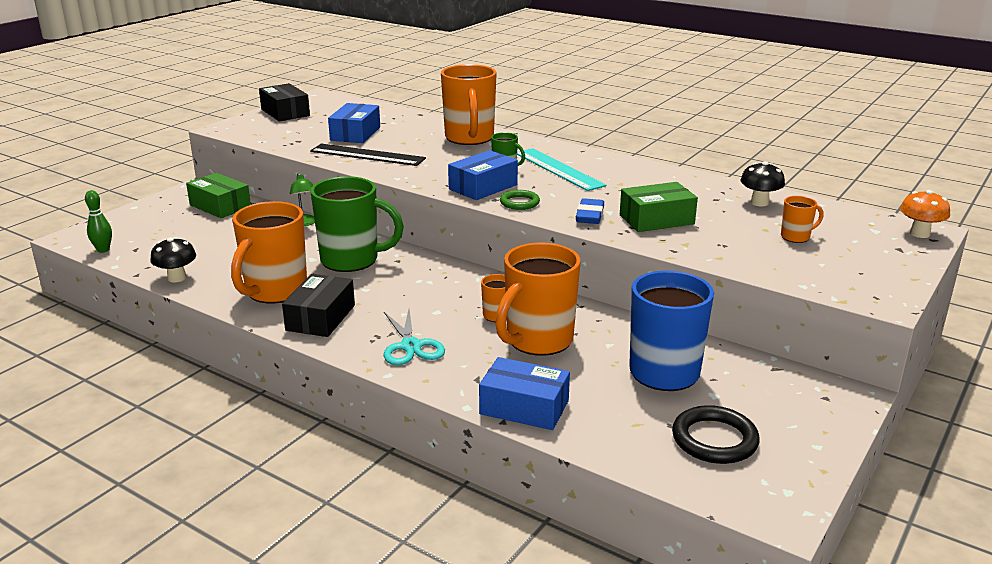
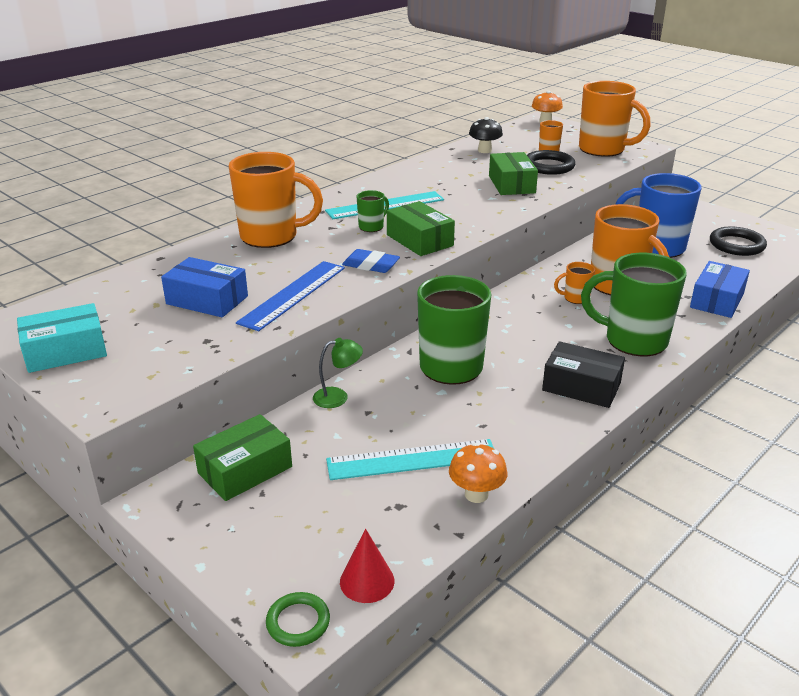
camera: 80 degrees left, 5 degrees up
green bowling pin [85,190,112,253] -> red cone [340,529,394,603]
black mushroom [150,237,196,282] -> orange mushroom [449,443,507,503]
orange mug [231,201,307,304] -> orange mug moved to [579,81,651,157]
black box [259,83,310,122] -> turquoise box [17,303,107,373]
black ruler [310,144,426,166] -> blue ruler [236,261,345,331]
turquoise scissors [384,309,445,365] -> green mug [581,253,687,356]
blue box [448,150,518,200] -> green box [387,201,455,256]
green ring [500,190,540,210] -> green ring moved to [266,592,330,647]
blue eraser [576,198,604,224] -> blue eraser moved to [342,249,400,273]
none -> turquoise ruler [326,439,494,480]
none -> black ring [527,150,575,175]

